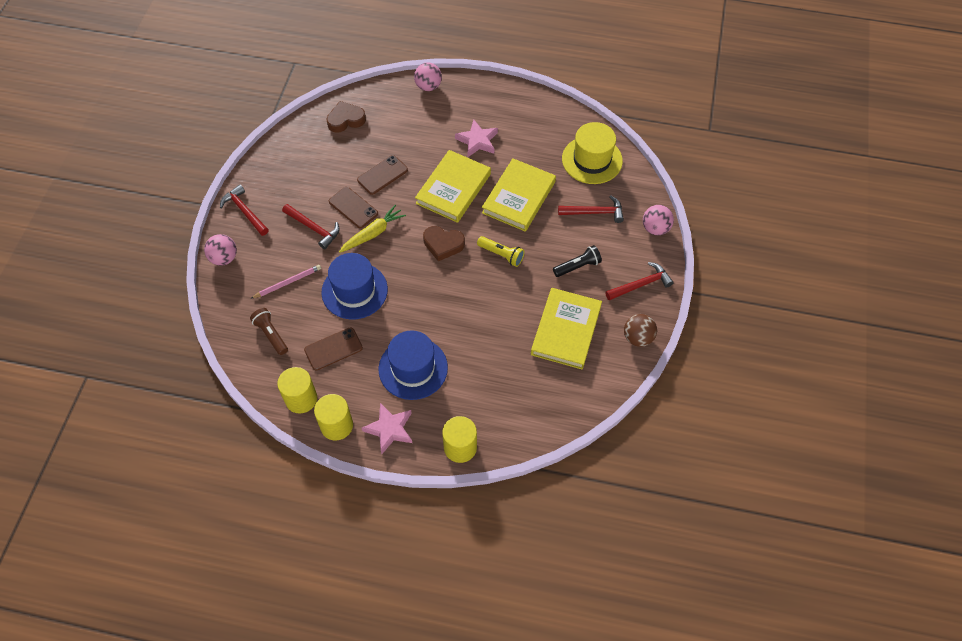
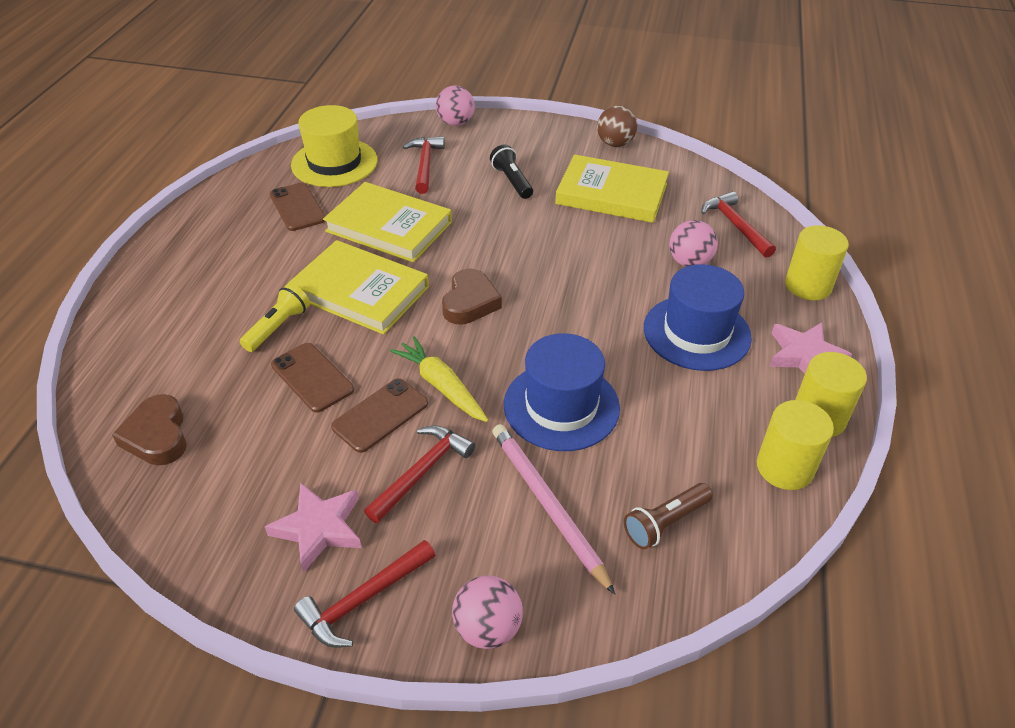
camera: 90 degrees left, 15 degrees down
pink pencil [251,265,321,299] -> pink pencil [492,424,615,595], size x1.51
brown phone [304,327,363,371] -> brown phone moved to [270,183,325,231]
pink ball [414,62,442,91] -> pink ball moved to [669,220,718,267]
pink star [455,120,498,157] -> pink star moved to [265,483,362,573]
yellow flashlight [477,236,525,267] -> yellow flashlight moved to [240,283,310,352]
red hammer [605,262,674,301] -> red hammer moved to [701,191,776,258]

